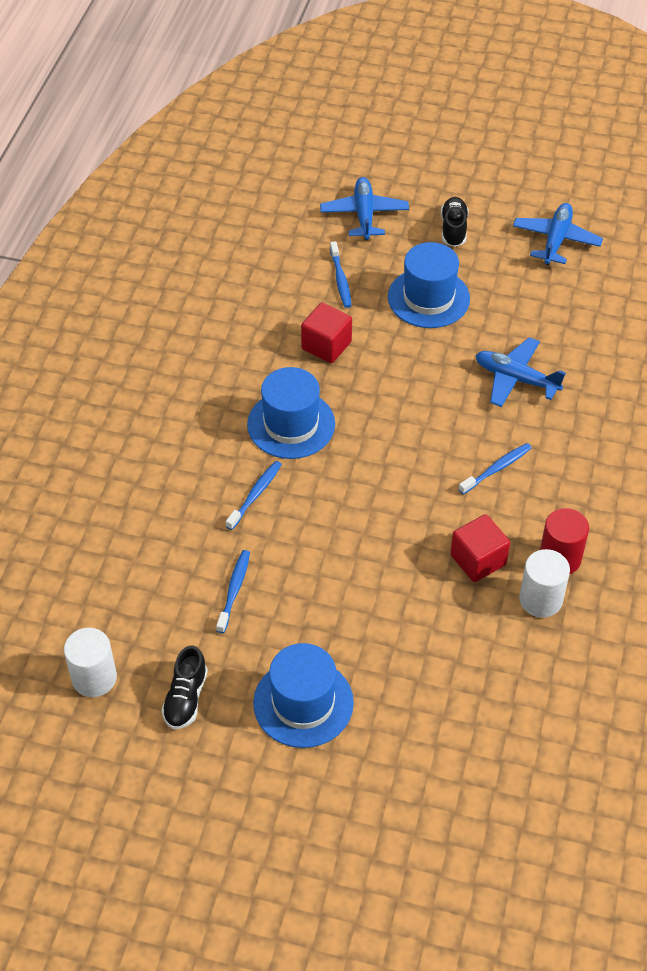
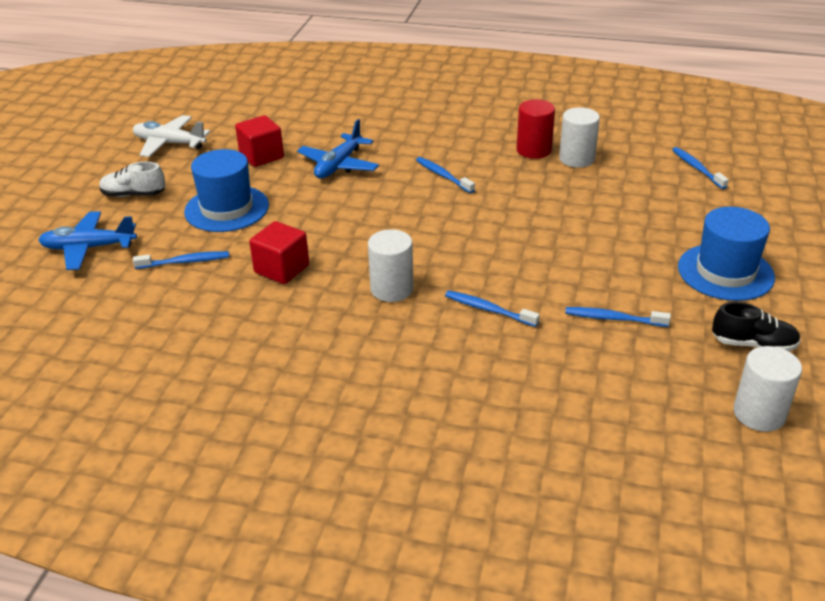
camera: 90 degrees left, 15 degrees down
blue hat [247,367,335,459] -> white cylinder [368,229,414,302]
black shoe [441,197,468,247] -> white shoe [99,162,165,197]
red cube [450,514,510,582] -> red cube moved to [235,115,284,167]
blue plane [513,203,603,265] -> white plane [133,115,210,157]
none -> blue toothbrush [672,147,729,189]

